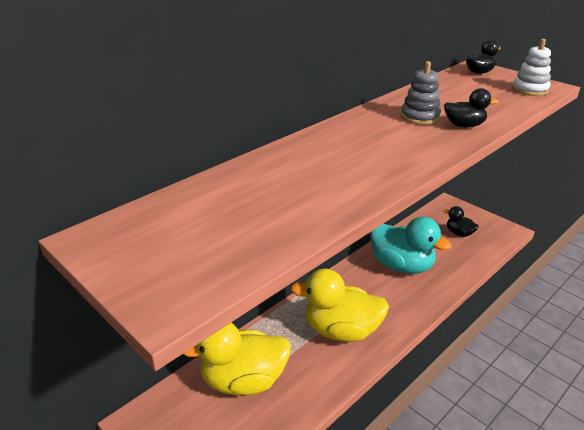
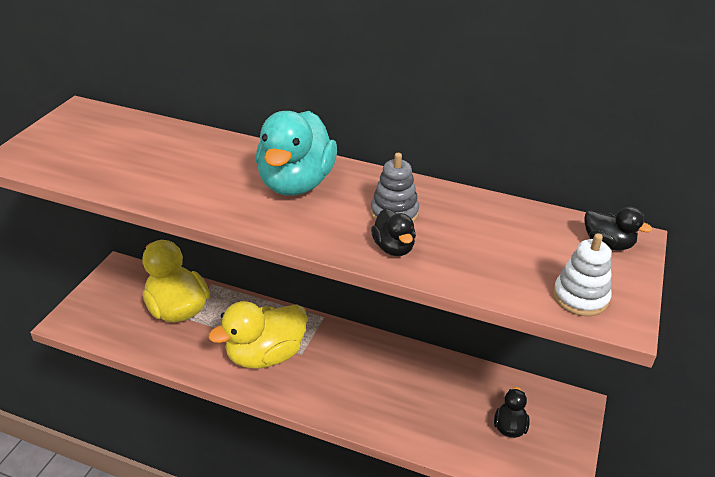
camera: 65 degrees right, 5 degrees up
yellow duck [290,269,389,342] -> yellow duck turned 105 degrees counterclockwise [208,301,307,369]
turquoise duck [370,217,452,274] -> turquoise duck moved to [256,111,337,196]

